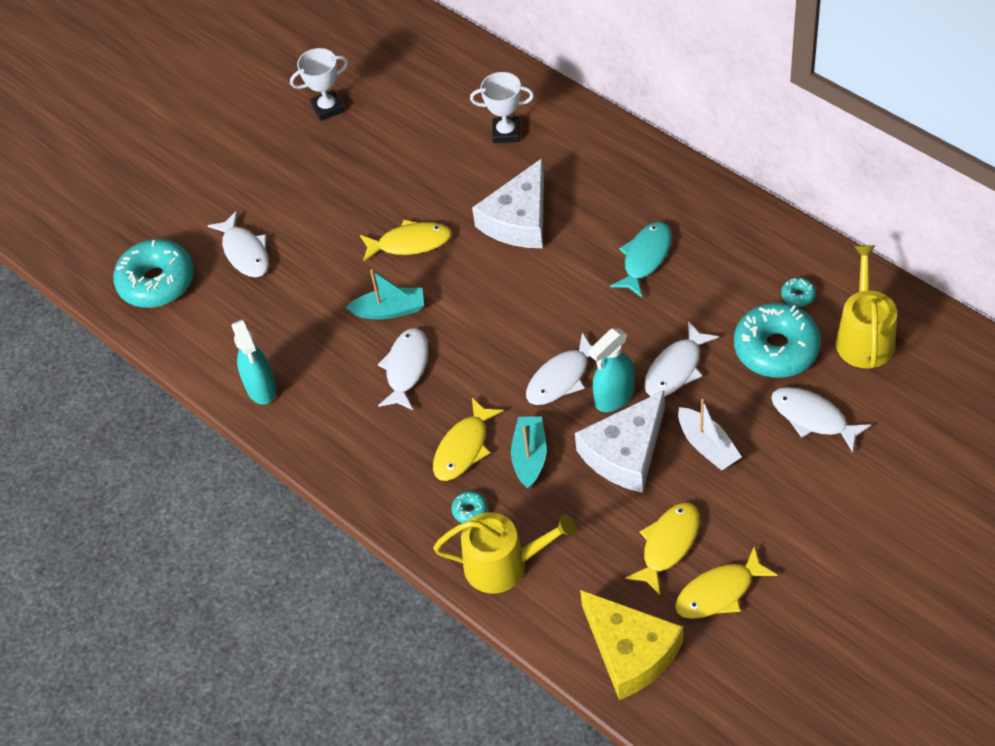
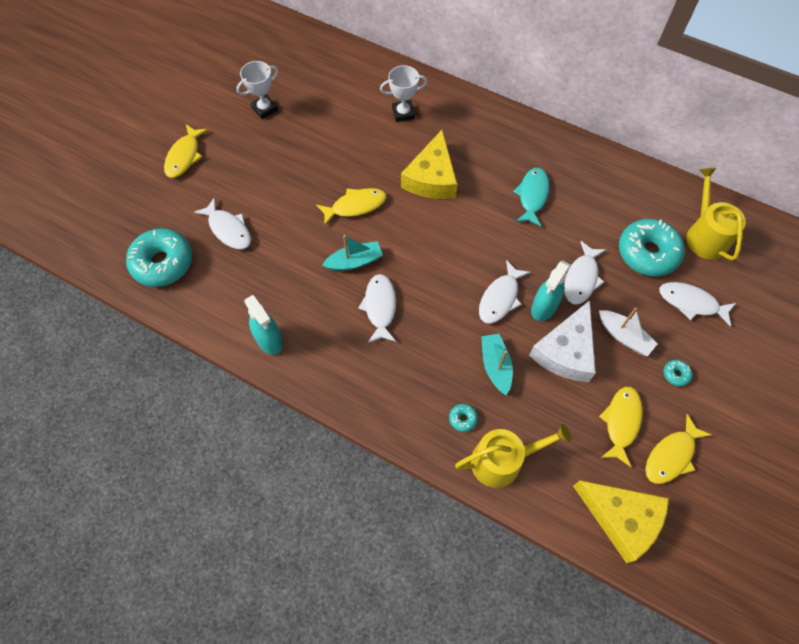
camera: 20 degrees left, 10 degrees up
yellow fish [433,398,504,481] -> yellow fish moved to [164,124,208,178]
white cheese [472,158,544,248] -> yellow cheese [401,130,457,199]
turquoise donut [781,278,816,307] -> turquoise donut moved to [663,360,692,387]

